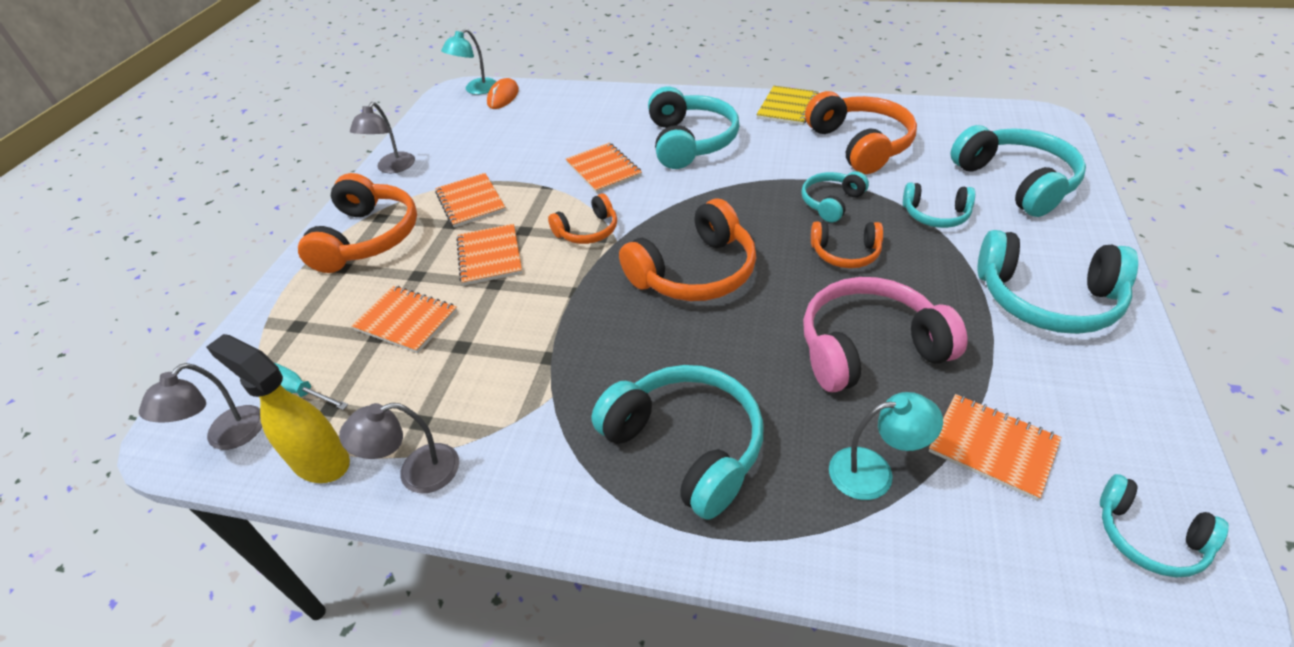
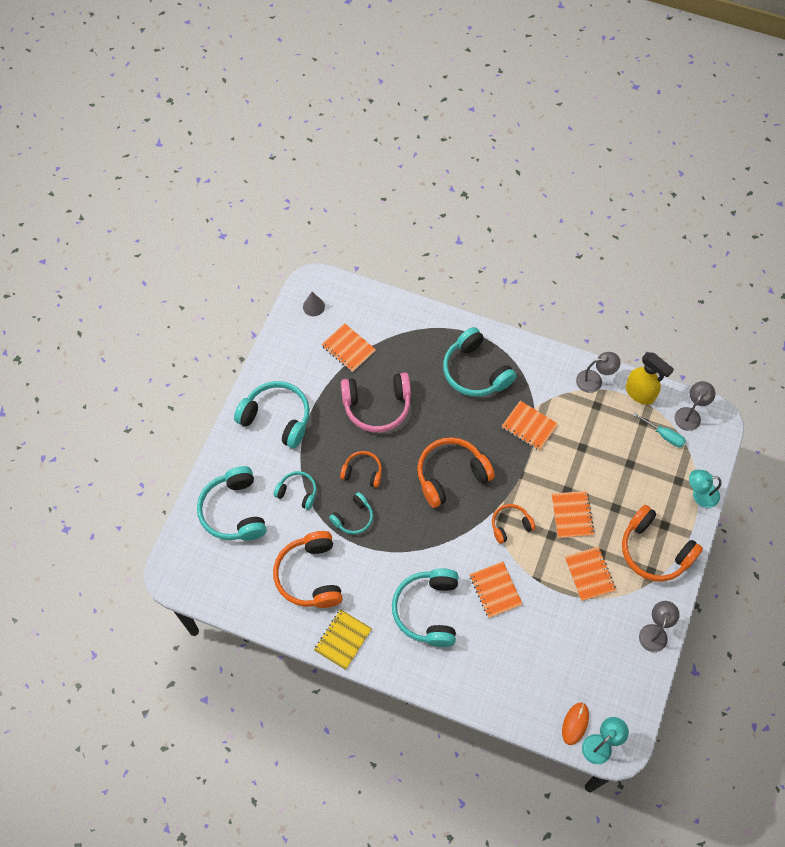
camera: 175 degrees left, 20 degrees up
orange headphones [298,173,417,273] -> orange headphones turned 60 degrees counterclockwise [622,505,703,582]
orange notebook [351,286,457,353] -> orange notebook moved to [502,401,558,451]
turquoise lamp [829,392,943,500] -> turquoise lamp moved to [689,470,722,508]
turquoise headphones [1100,474,1229,577] -> grey cone [303,292,325,316]

